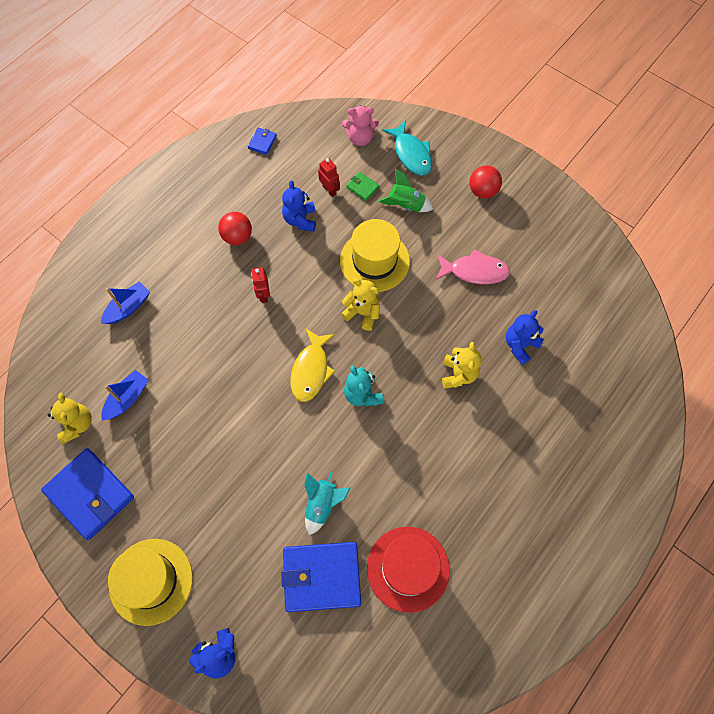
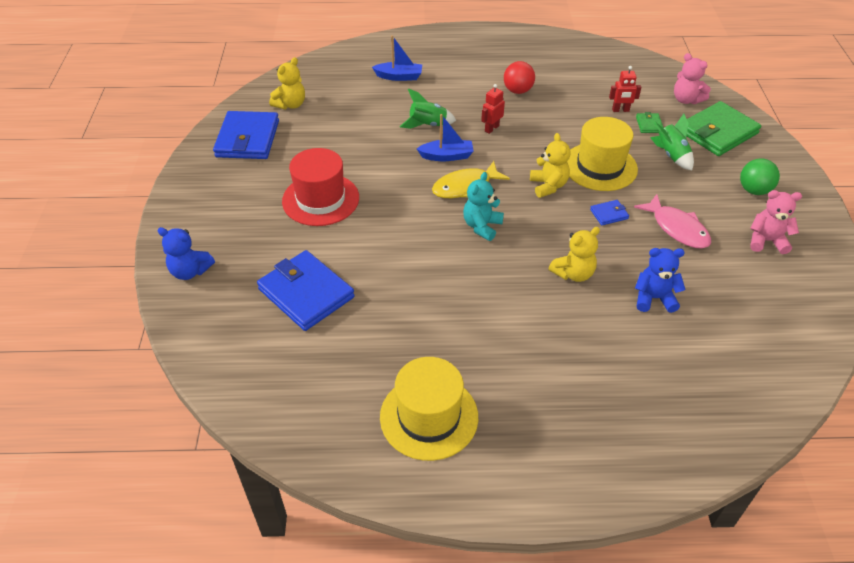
camera: 50 degrees right, 20 degrees down
blue boat [101,370,149,420] -> blue boat moved to [417,114,474,161]
yellow hat [108,539,193,626] -> yellow hat moved to [380,357,478,461]
blue wallet [248,128,277,155] -> blue wallet moved to [590,200,629,226]
blue teddy bear [282,181,316,232] -> none
turquoise rocket [304,472,351,535] -> none
red robot [318,158,340,197] -> red robot turned 75 degrees clockwise [609,66,642,112]
red hat [367,527,450,613] -> red hat moved to [282,148,359,226]
turquoise fish [382,120,432,176] -> green wallet [687,101,761,156]
red ball [470,166,502,198] -> green ball [740,158,780,195]
none -> green rocket [400,88,456,129]
none -> pink teddy bear [750,190,802,254]

